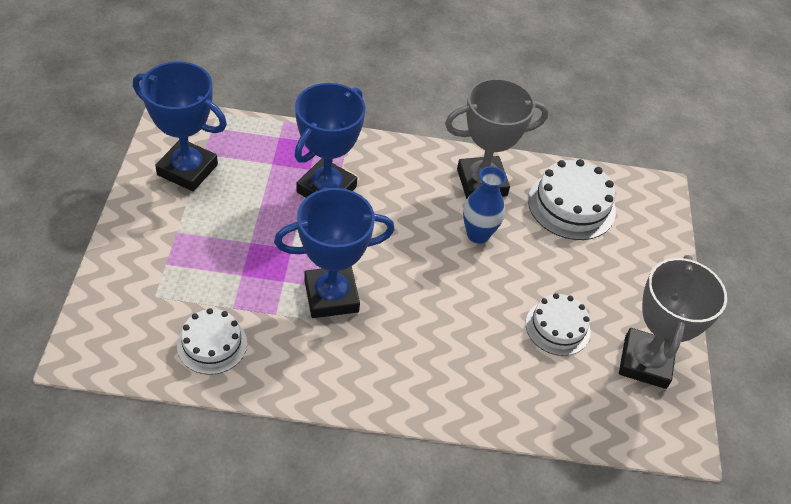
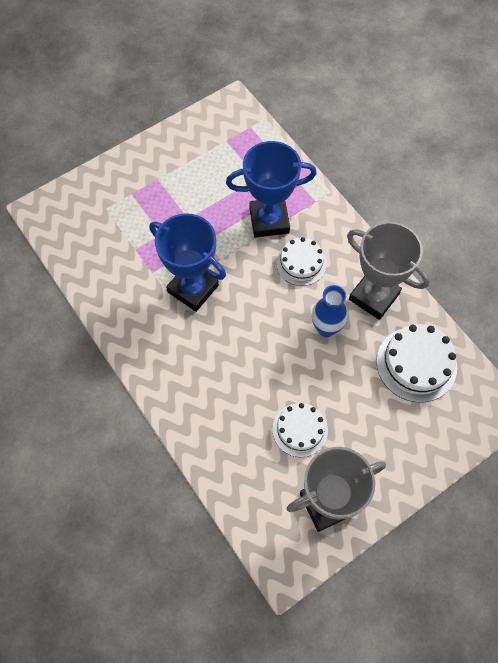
camera: 55 degrees right, 15 degrees up
blue trophy [133,61,227,191] -> none
white cake [177,308,247,375] -> white cake moved to [276,237,327,286]

